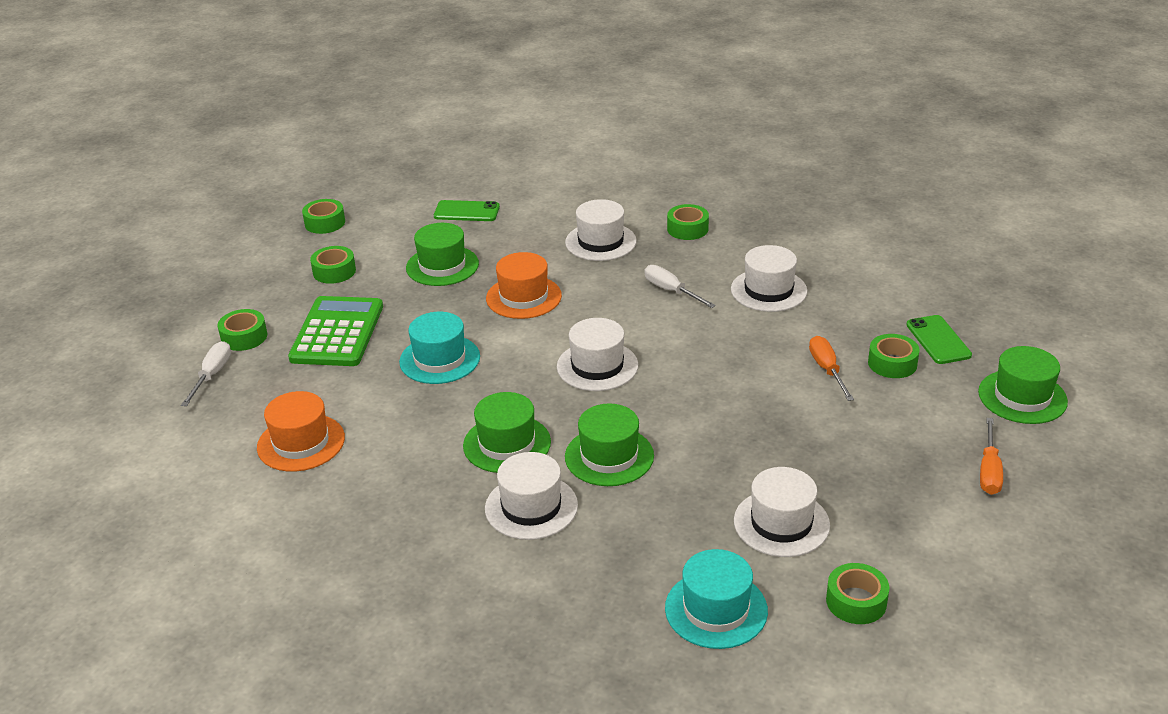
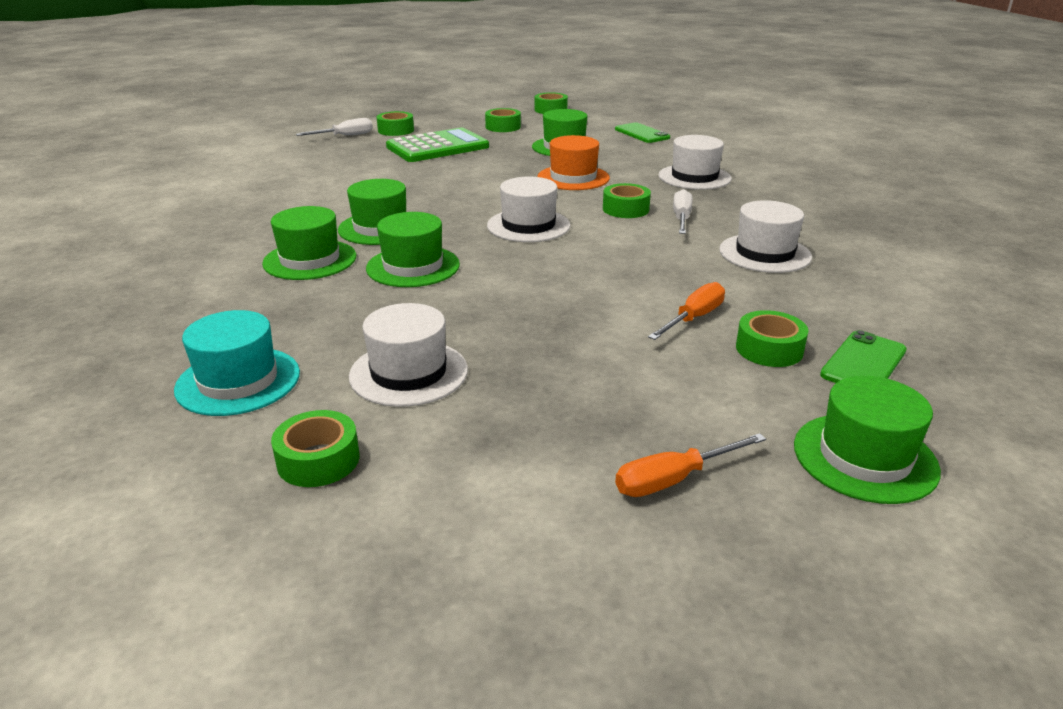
camera: 50 degrees right, 5 degrees down
orange hat [257,391,345,472] -> none
turquoise hat [399,312,480,384] -> none
white hat [485,452,578,540] -> green hat [262,206,356,280]
green tape [667,204,709,240] -> green tape moved to [603,183,651,218]

